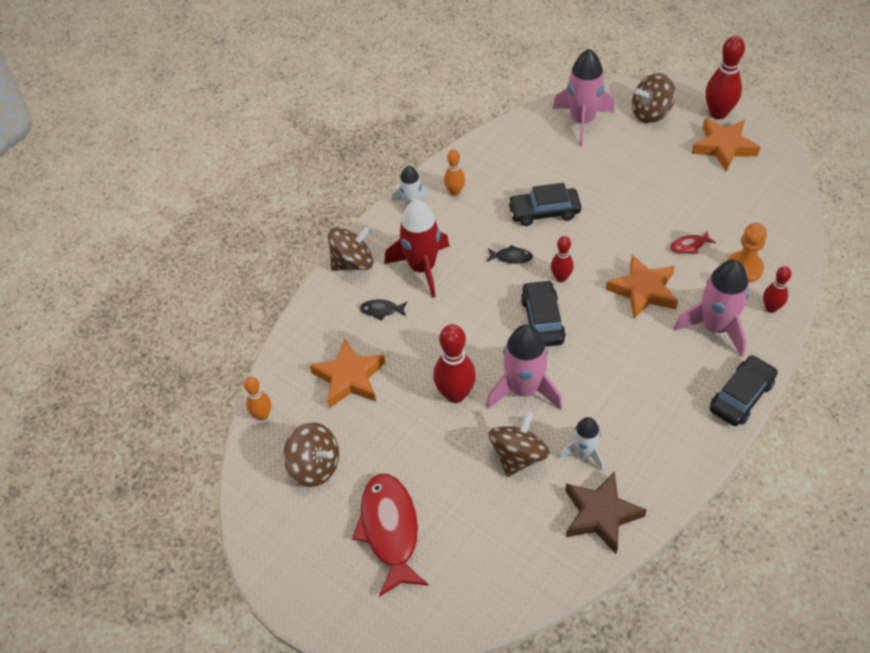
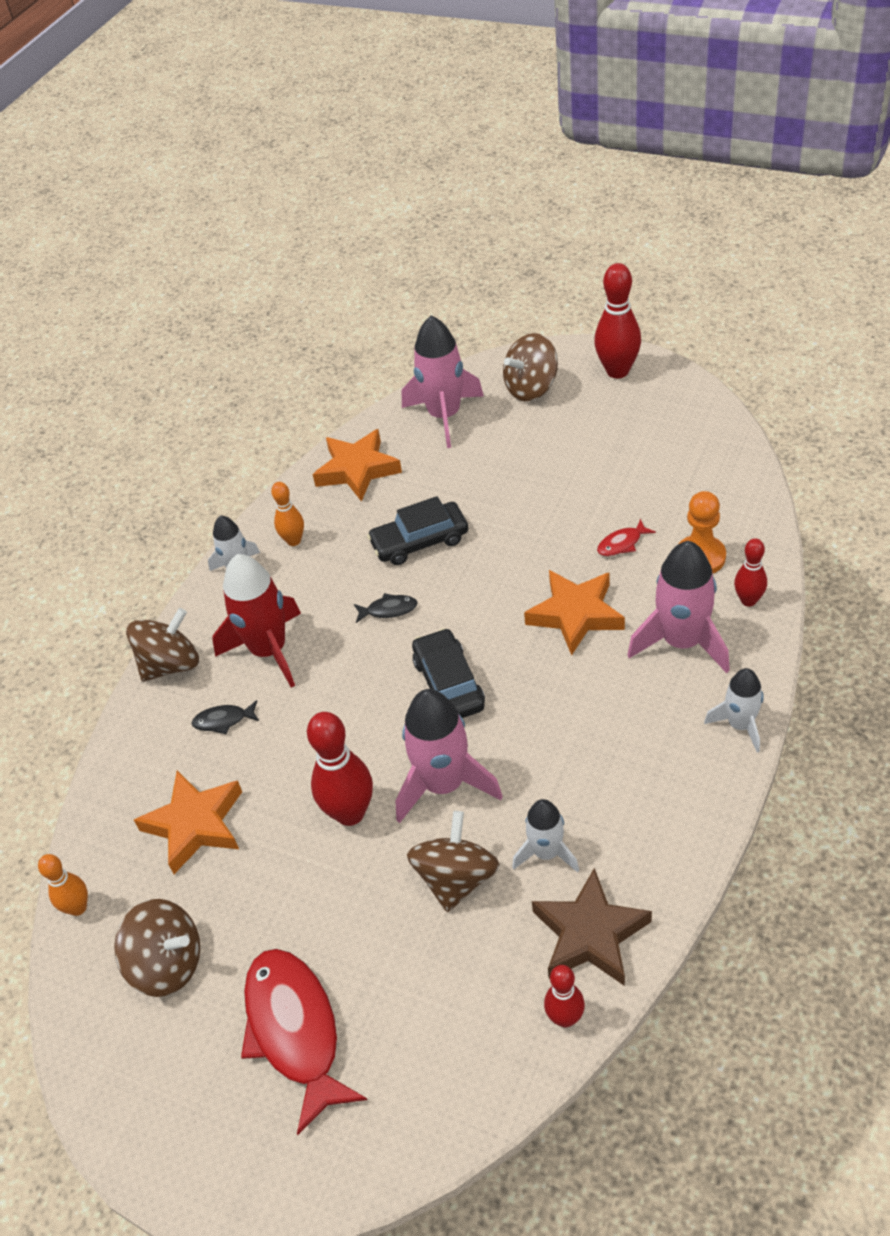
camera: 10 degrees left, 5 degrees down
red bowling pin [551,236,574,282] -> red bowling pin moved to [544,965,585,1027]
orange star [692,118,760,171] -> orange star moved to [312,429,402,502]
black car [710,355,778,426] -> white rocket [704,668,764,752]

